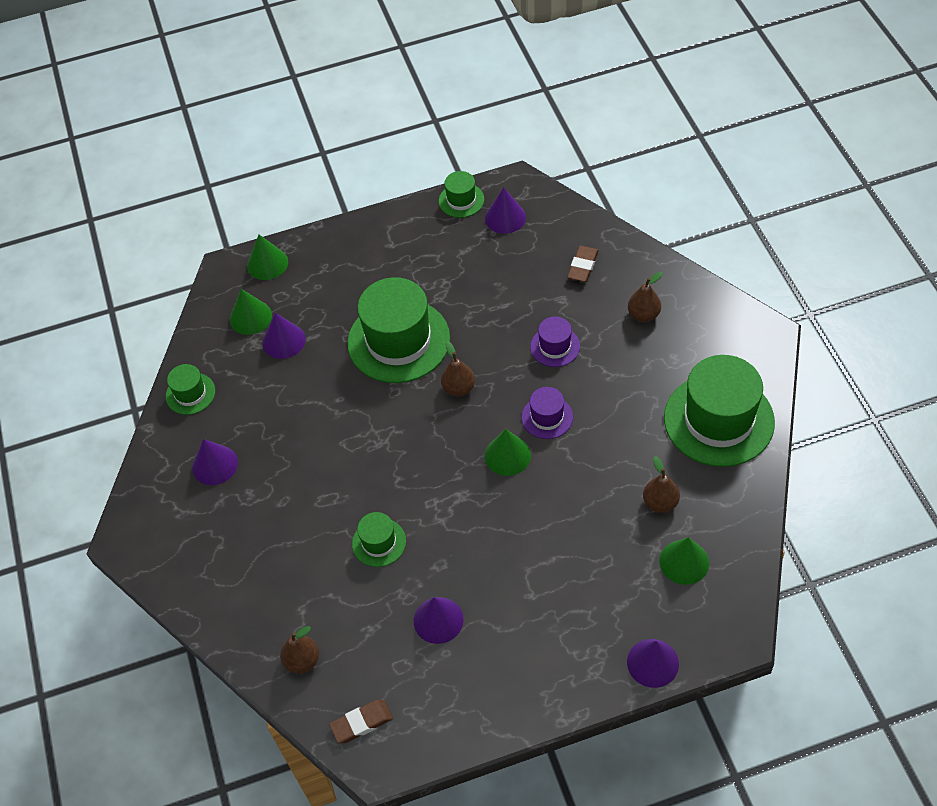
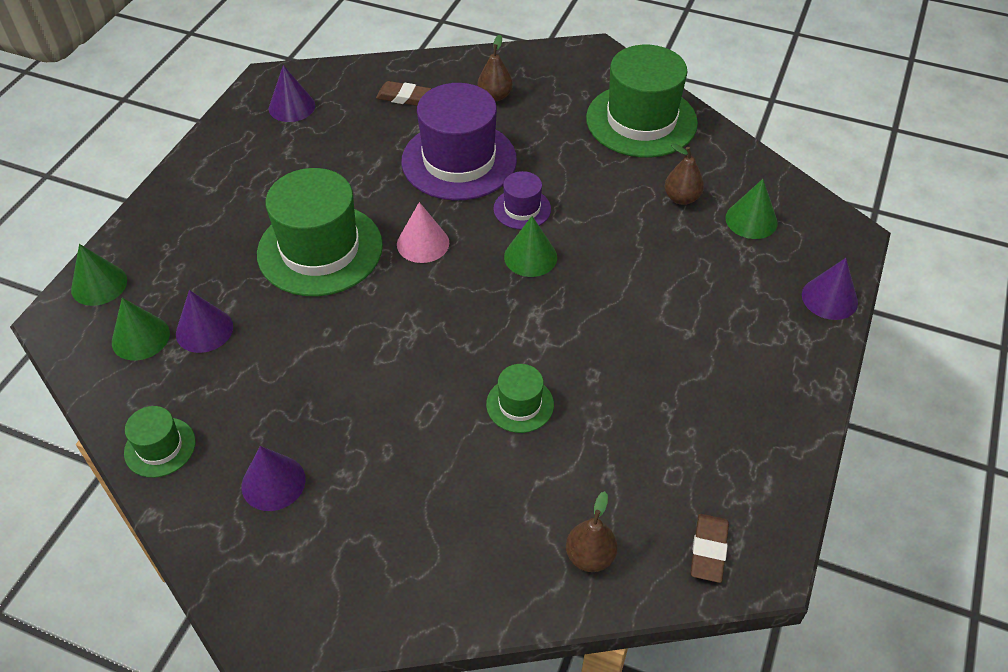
camera: 55 degrees left, 5 degrees down
purple cone [414,597,464,644] -> none
green hat [439,171,484,218] -> none
brown pear [441,341,475,396] -> pink cone [397,202,449,263]
purple hat [530,316,580,367] -> purple hat [401,83,517,200], size x2.09
brown eraser [567,245,599,282] -> brown eraser turned 45 degrees counterclockwise [376,81,431,106]

